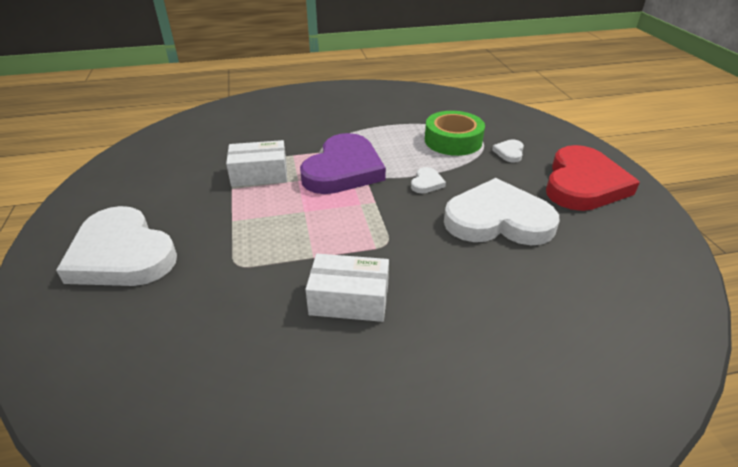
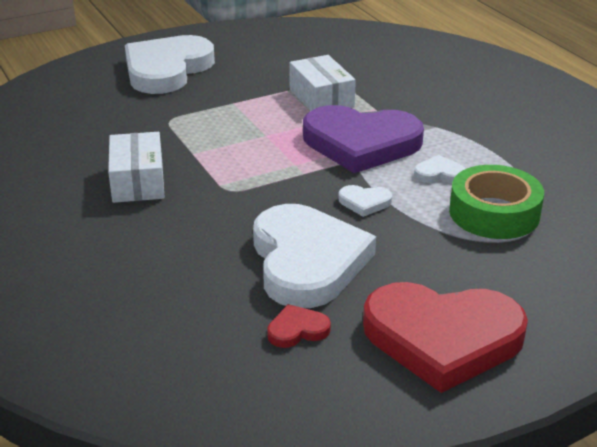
camera: 75 degrees right, 5 degrees down
white heart [492,139,524,163] -> white heart moved to [414,155,466,183]
none -> red heart [267,304,331,348]

